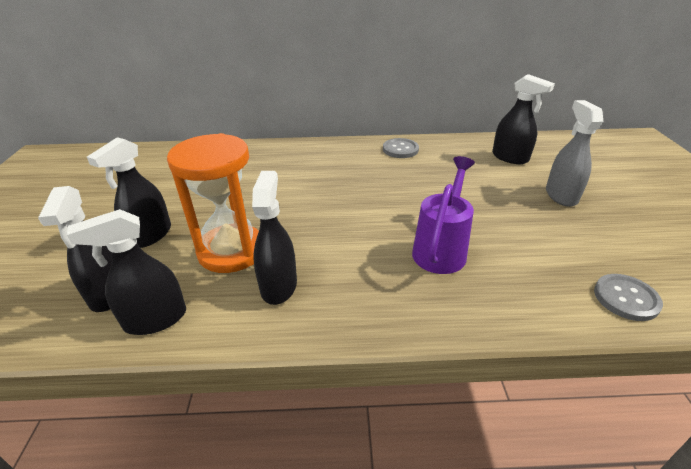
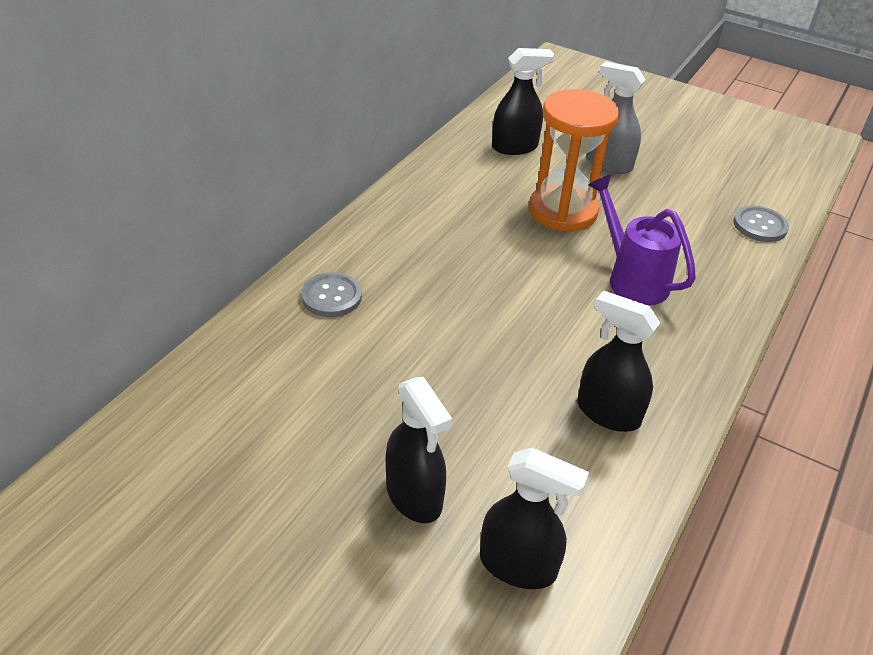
camera: 60 degrees left, 5 degrees up
black spray bottle [67,209,186,335] -> none
orange hourglass [167,133,259,273] -> orange hourglass moved to [529,89,619,232]
grey button [383,138,419,158] -> grey button moved to [301,272,362,317]

